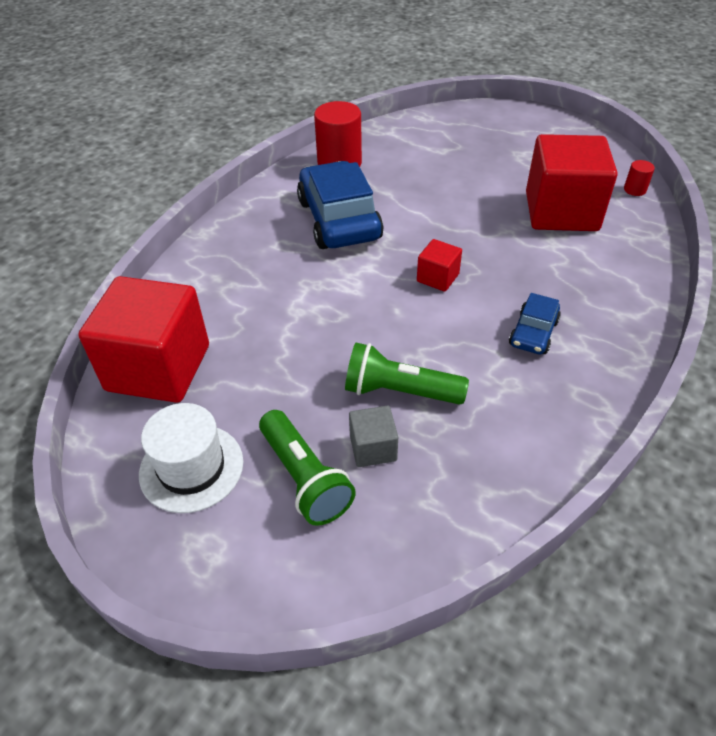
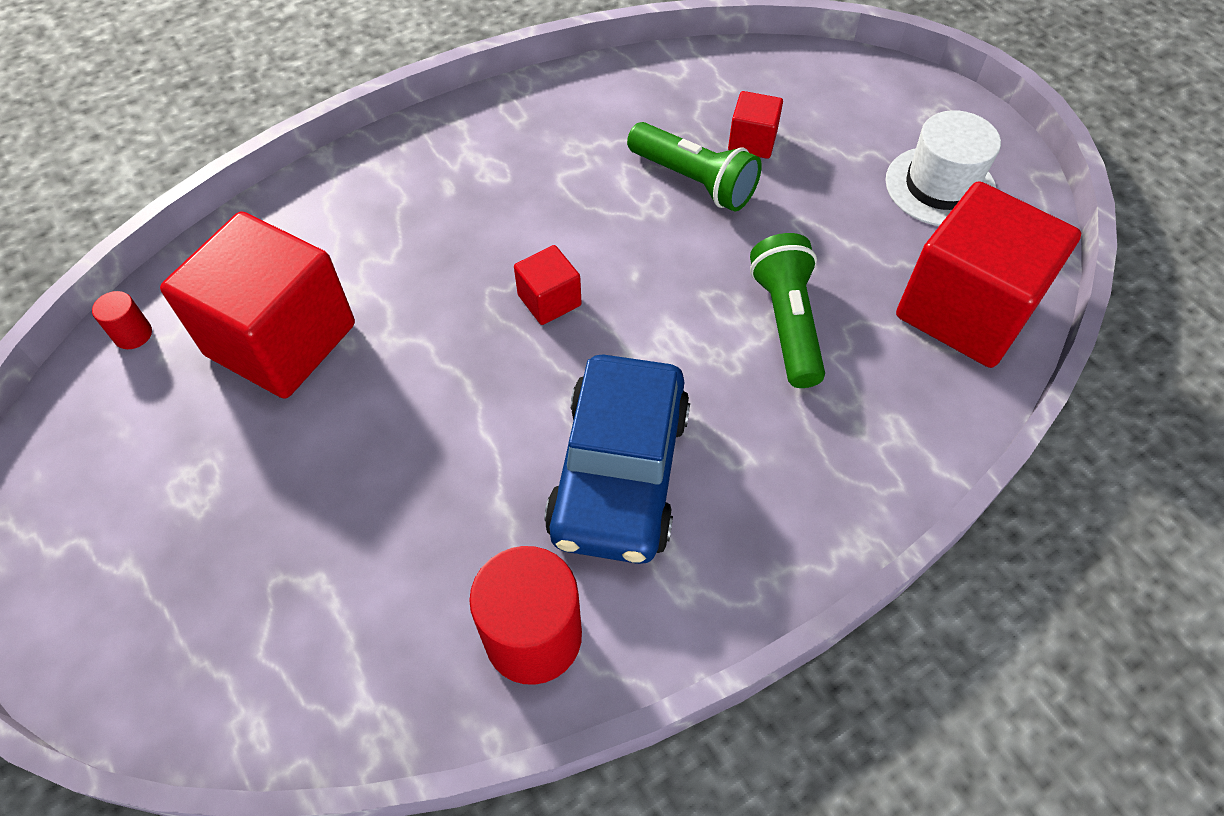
camera: 155 degrees left, 10 degrees up
green flashlight [259,410,356,526] -> green flashlight moved to [750,233,825,388]
grey cube [349,406,398,467] -> red cube [728,91,783,159]
blue car [509,293,561,354] -> none

